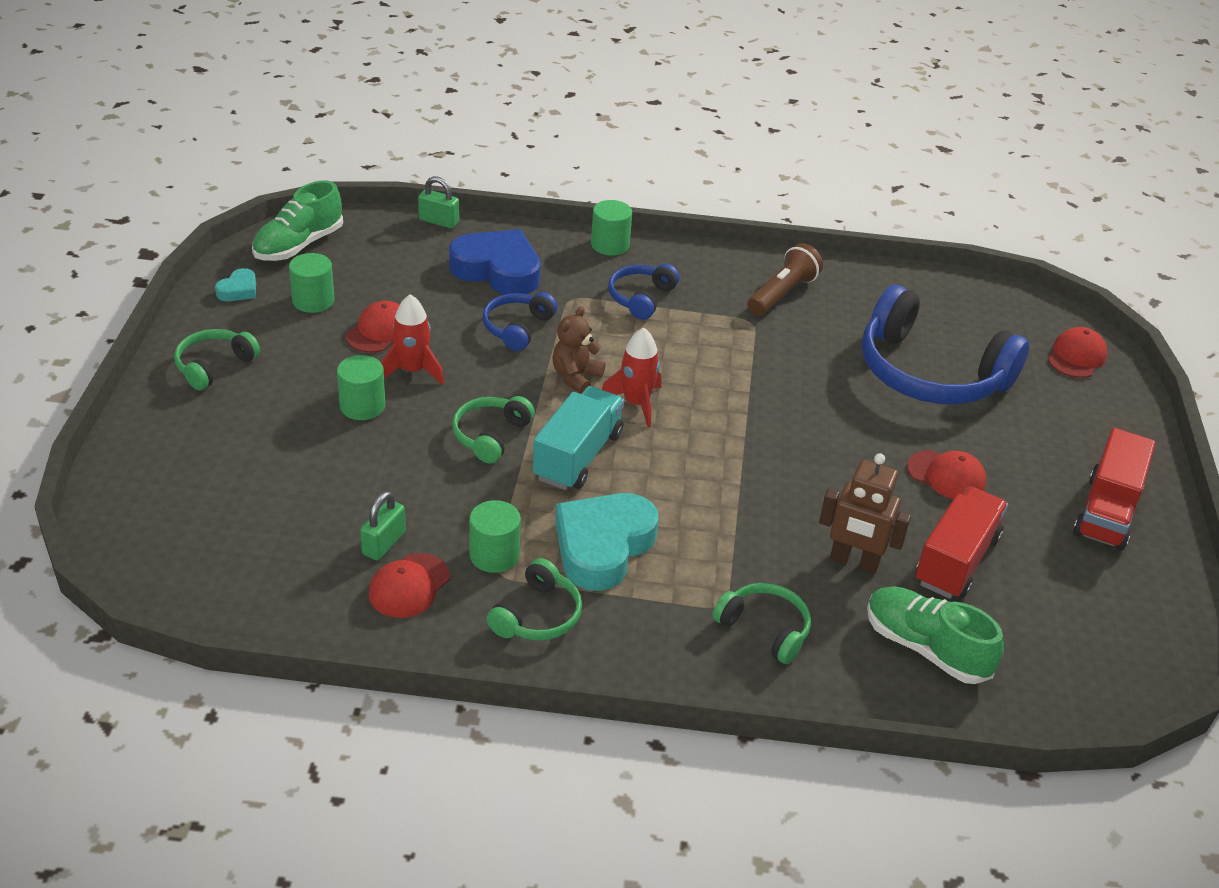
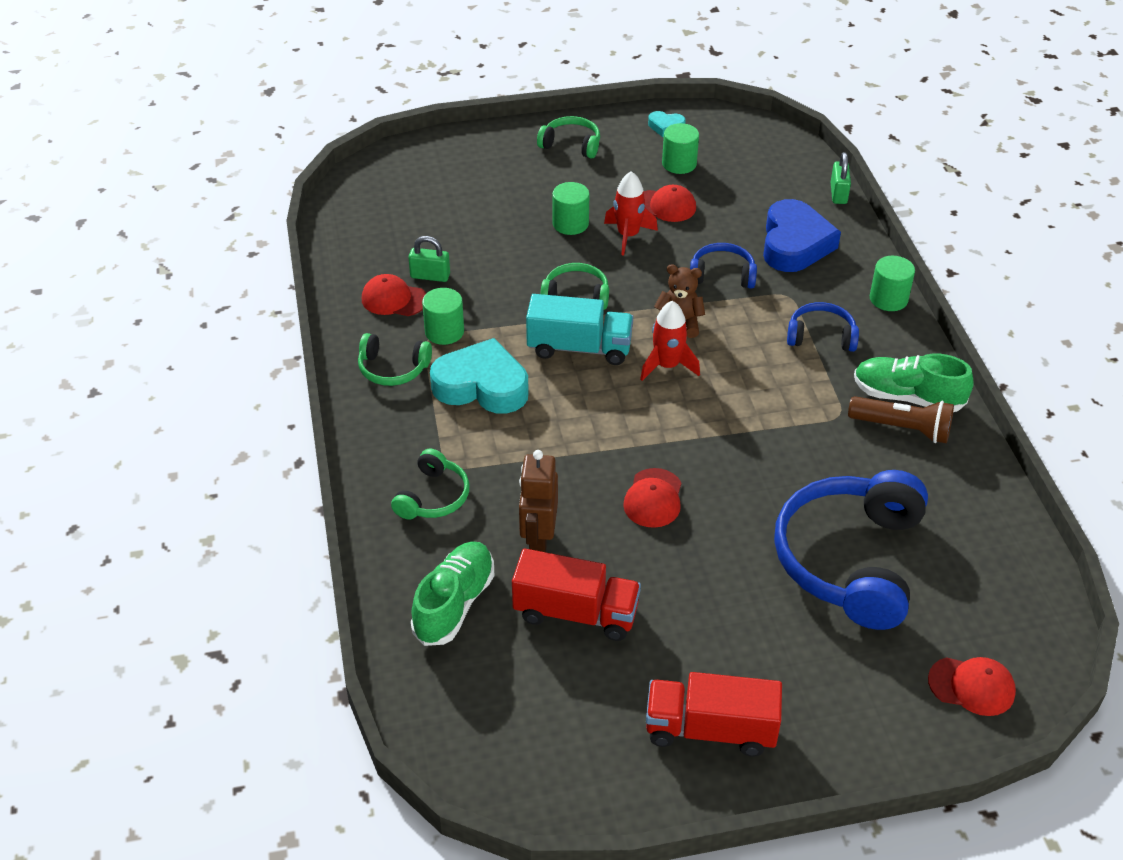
camera: 75 degrees right, 5 degrees up
green shoe [252,180,343,261] -> green shoe moved to [854,353,974,412]
red cap [907,450,987,499] -> red cap moved to [623,468,681,528]

